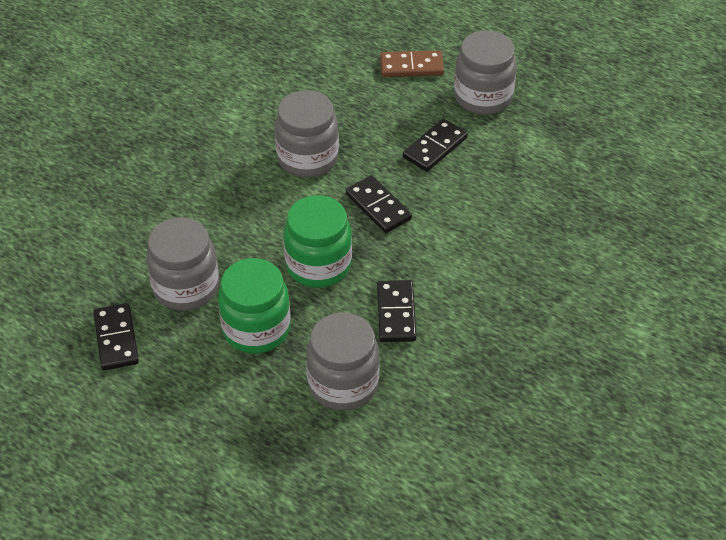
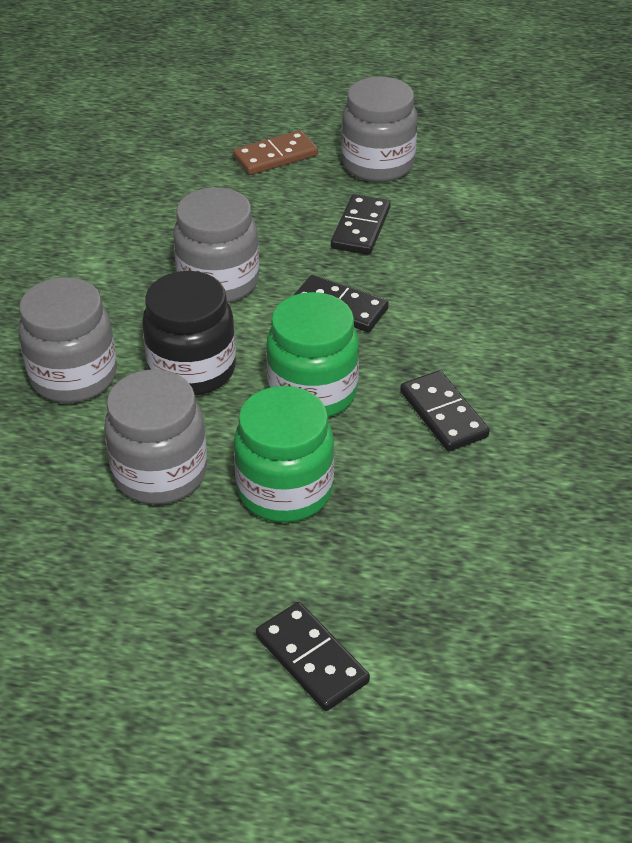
camera: 25 degrees left, 5 degrees down
black domino [93,303,139,370] -> black domino moved to [256,602,370,711]
grey jar [306,312,380,410] -> grey jar moved to [18,277,117,403]
none -> black jar [142,271,236,396]

